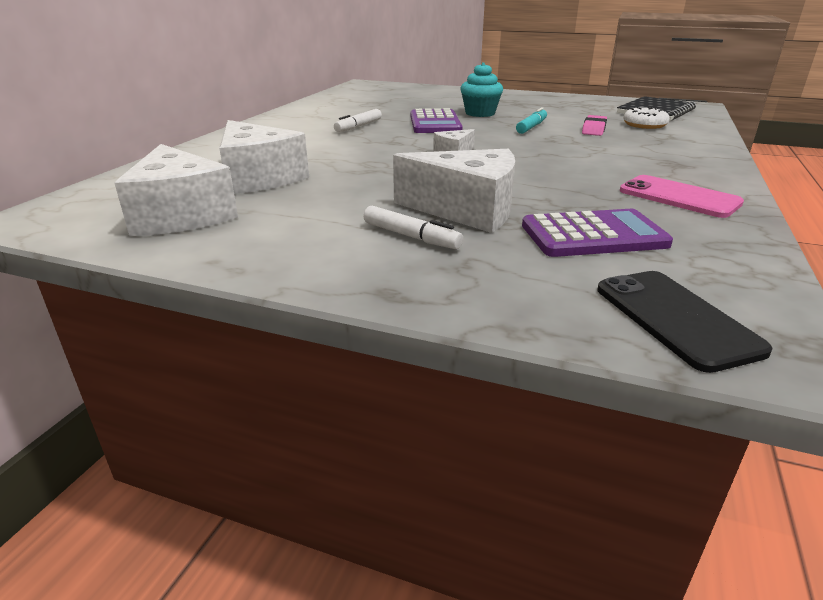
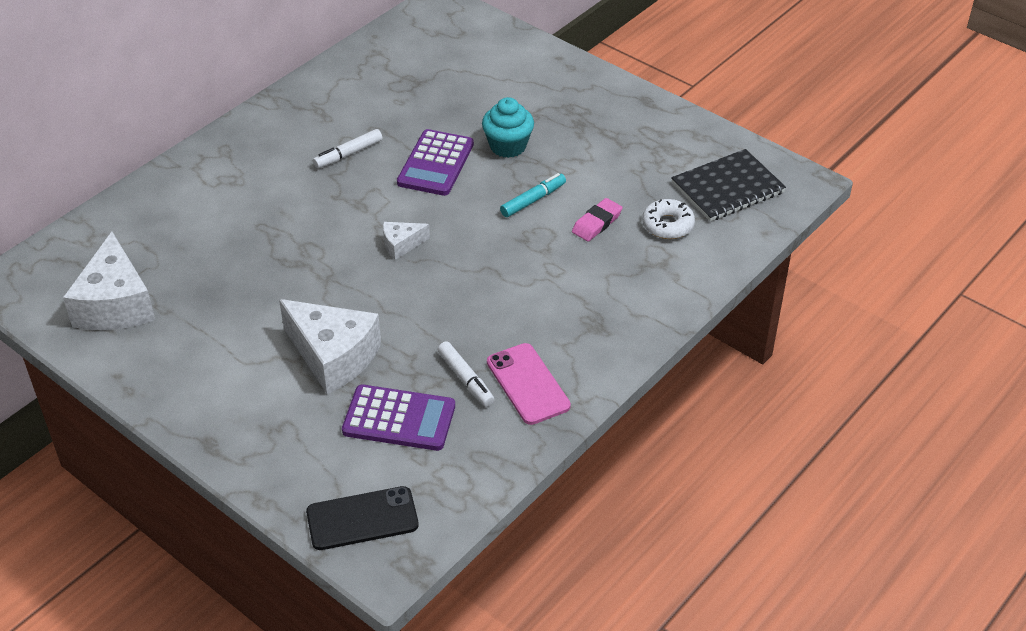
camera: 20 degrees right, 15 degrees up
white cheese [219,120,309,194] -> none
white marker [364,206,463,249] -> white marker moved to [438,341,495,407]
black phone [597,271,773,373] -> black phone turned 75 degrees clockwise [306,486,419,550]

